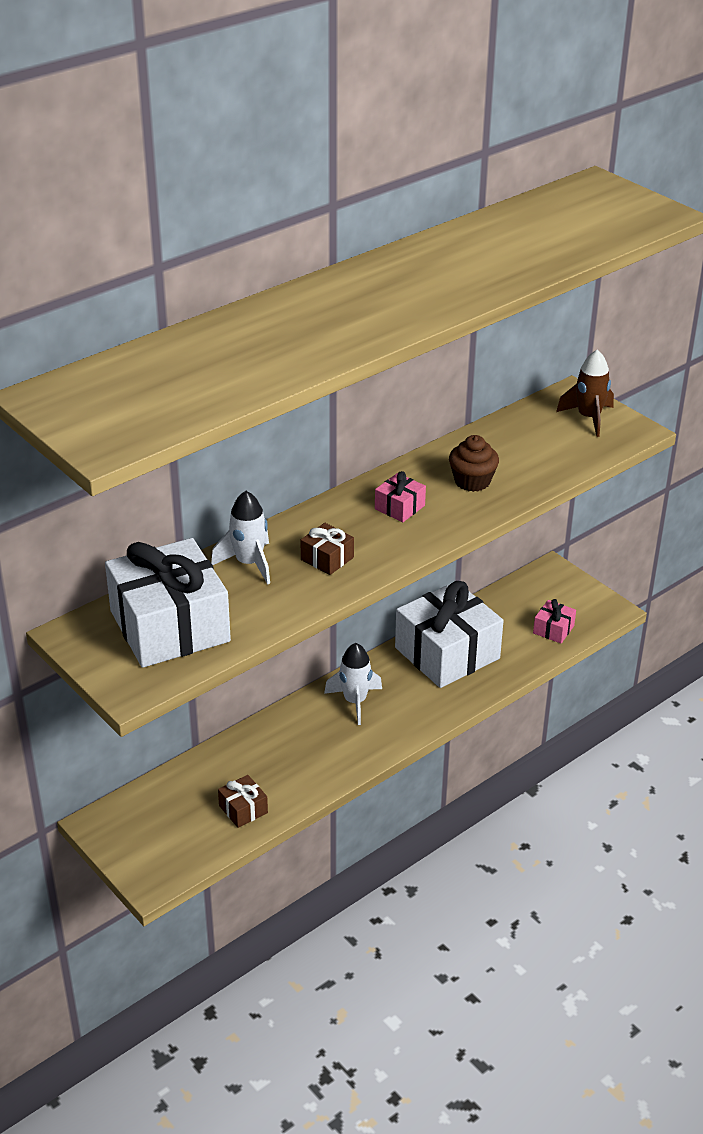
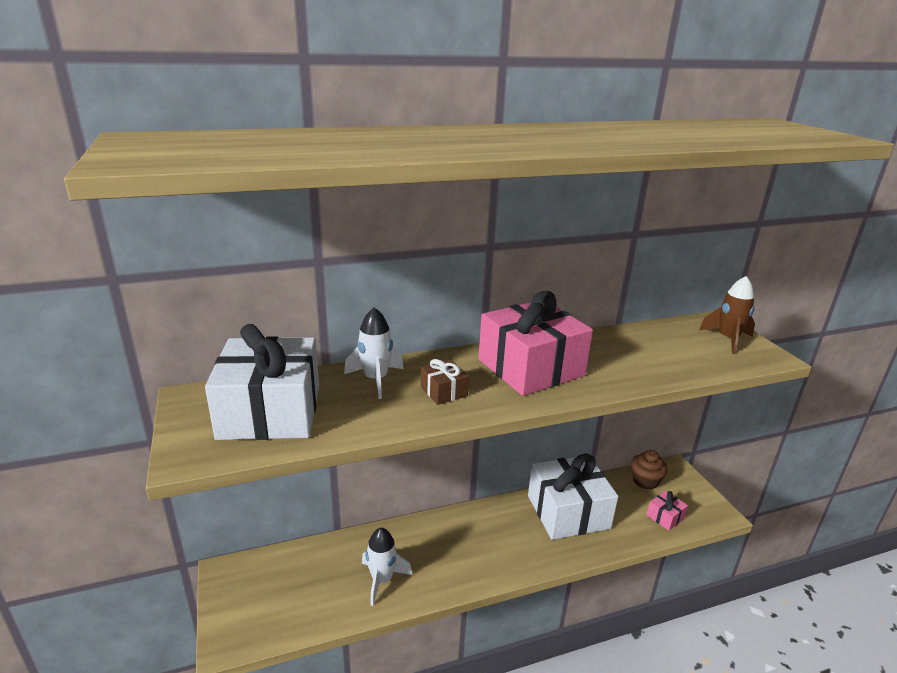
camera: 20 degrees right, 10 degrees down
brown gift [218,775,268,828] -> none
white rocket [324,643,382,725] -> white rocket moved to [362,528,412,606]
pink gift [375,471,426,522] -> pink gift [478,291,593,396], size x2.35
brown cupcake [449,435,499,492] -> brown cupcake moved to [631,450,668,490]

